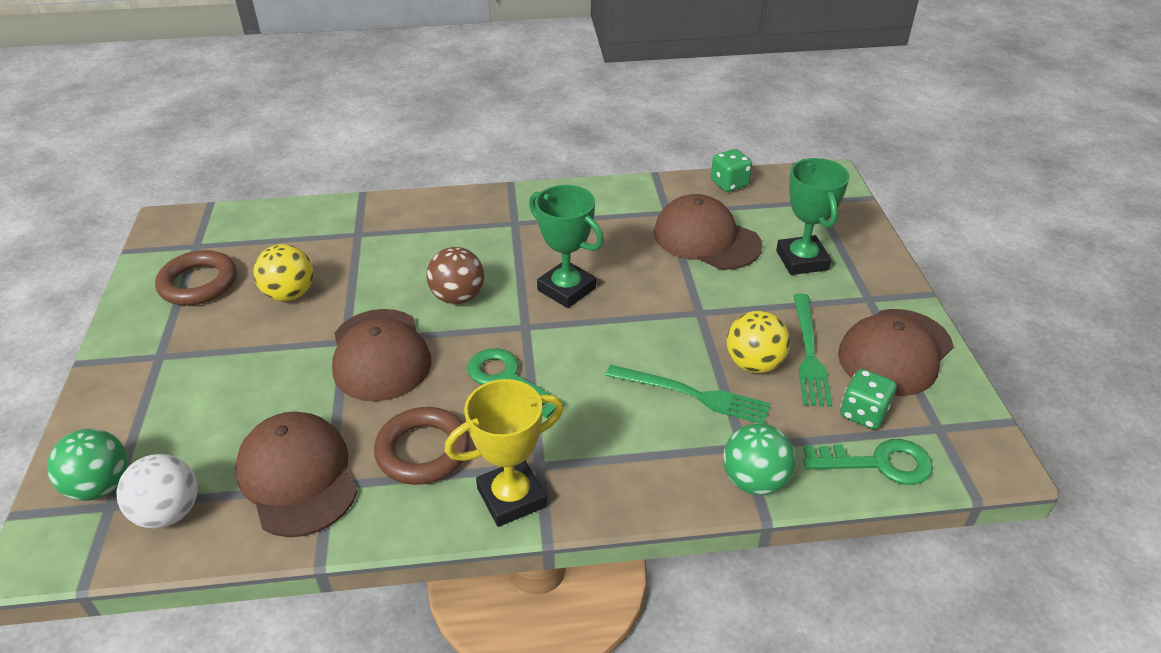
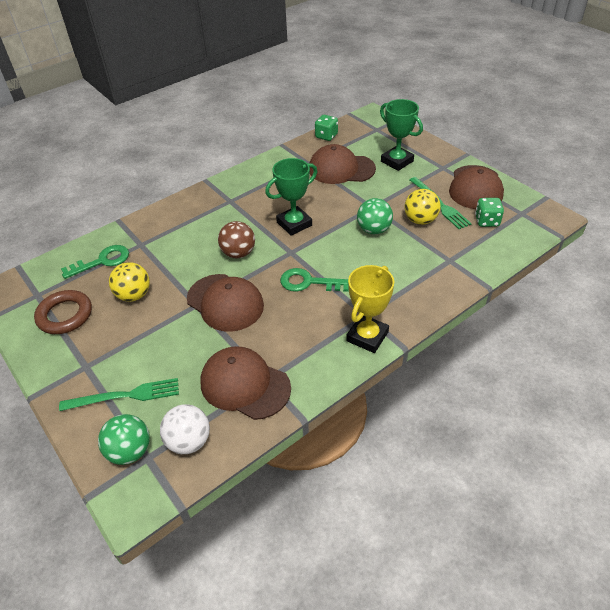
camera: 30 degrees left, 5 degrees up
brown ring [374,407,470,485] -> none
green trophy [529,185,604,308] -> green trophy turned 45 degrees counterclockwise [265,158,317,236]
green fork [606,365,771,424] -> green fork moved to [59,378,179,411]
green ball [723,423,796,495] -> green ball moved to [357,198,393,234]
green key [804,439,933,485] -> green key moved to [61,245,129,279]

